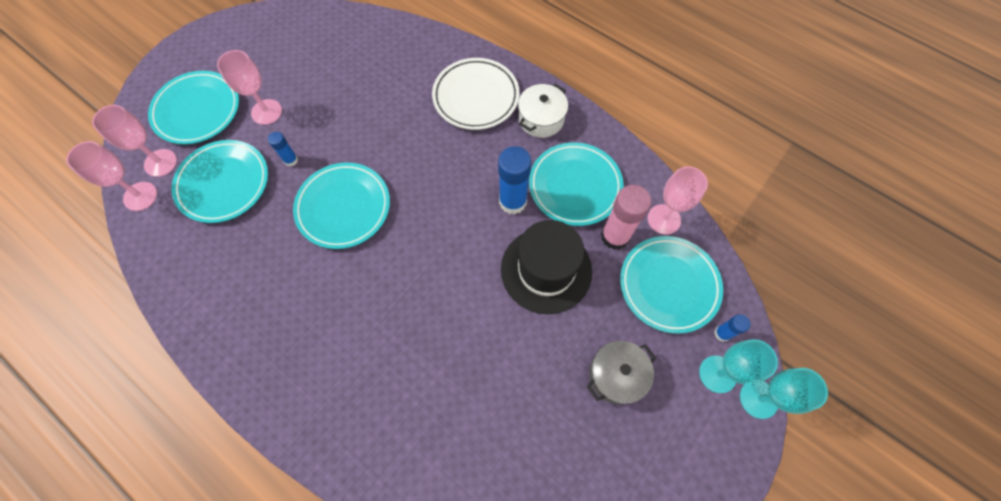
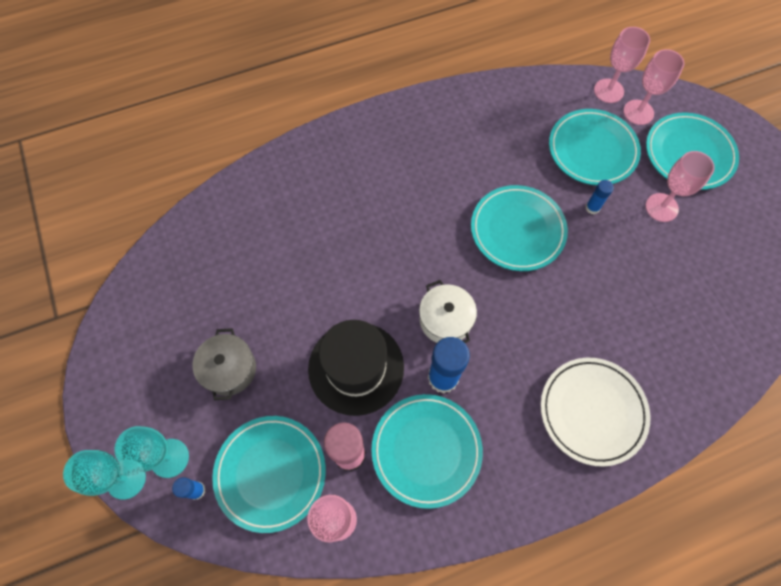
camera: 120 degrees right, 0 degrees up
white pot [518,84,568,138] -> white pot moved to [419,280,477,343]

